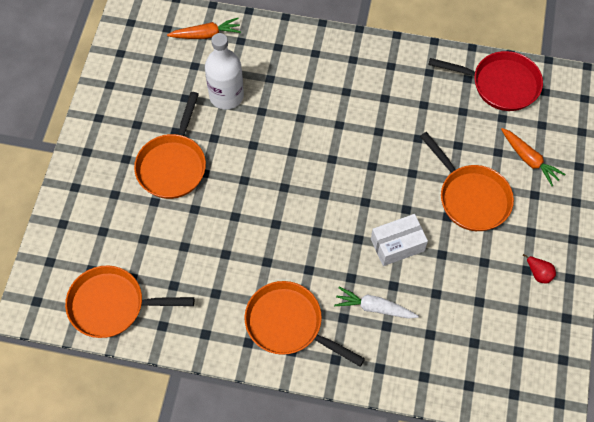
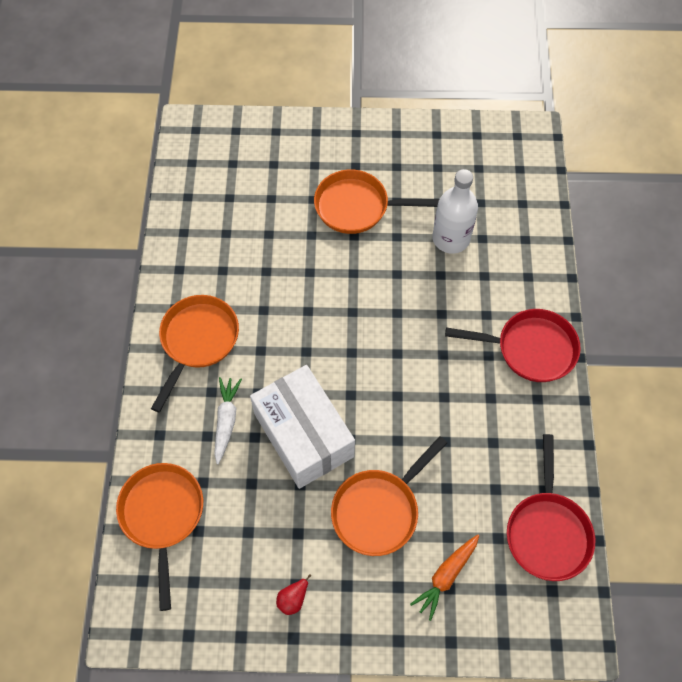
camera: 80 degrees right, 0 degrees up
orange pan [65,265,194,338] -> orange pan moved to [116,463,203,611]
orange carrot [167,18,241,39] -> none
white box [371,214,428,266] -> white box [250,365,355,489], size x1.78
none -> red pan [445,309,581,382]

